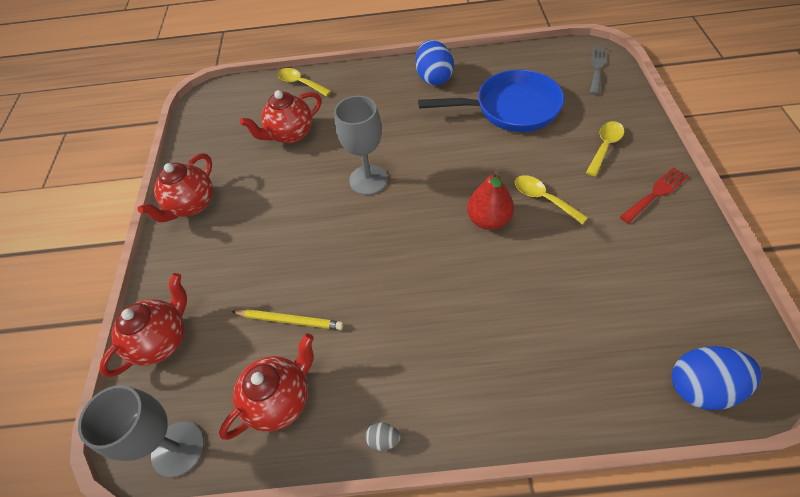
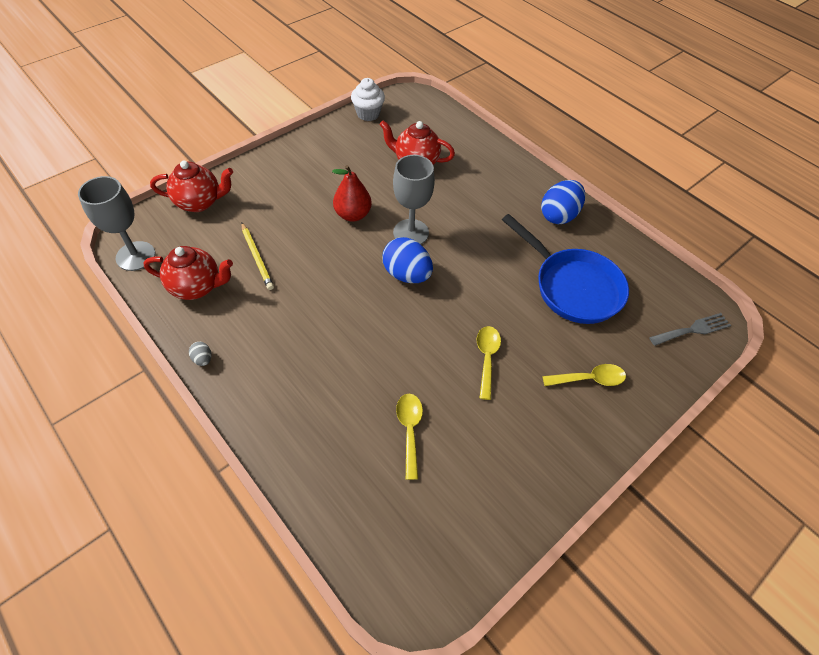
camera: 45 degrees right, 0 degrees up
red teapot [137,153,213,222] -> none
yellow spoon [277,68,331,96] -> yellow spoon moved to [396,394,423,480]
red pear [467,170,514,230] -> red pear moved to [332,165,372,222]
red fork [620,167,689,223] -> none
blue egg [672,346,761,410] -> blue egg moved to [382,237,433,283]
none -> white cupcake [351,78,385,121]

